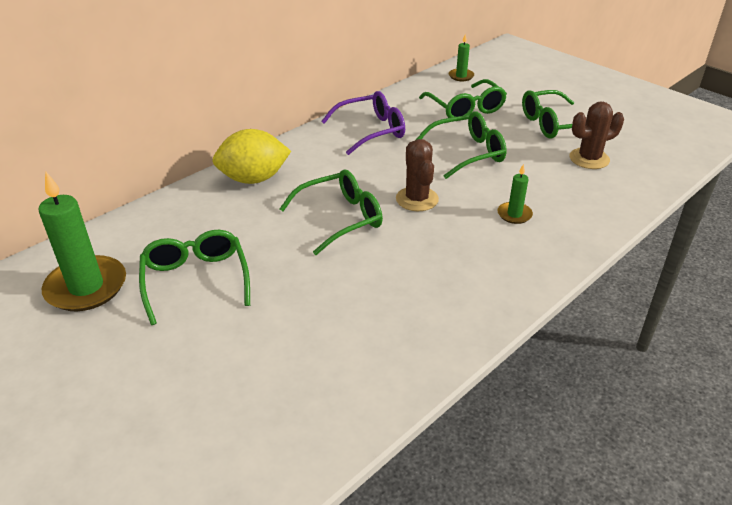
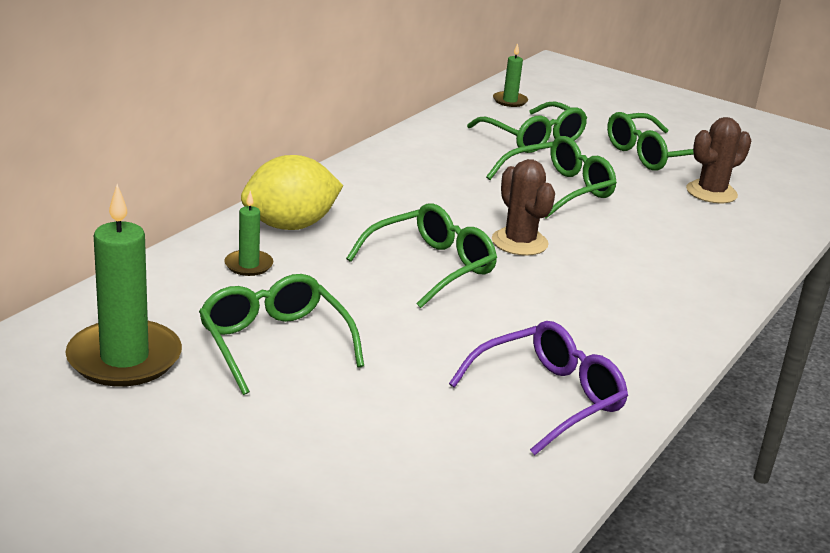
camera: 15 degrees left, 10 degrees down
purple glasses [321,91,405,155] -> purple glasses moved to [449,321,628,455]
green candle [497,164,533,224] -> green candle moved to [224,191,273,276]

